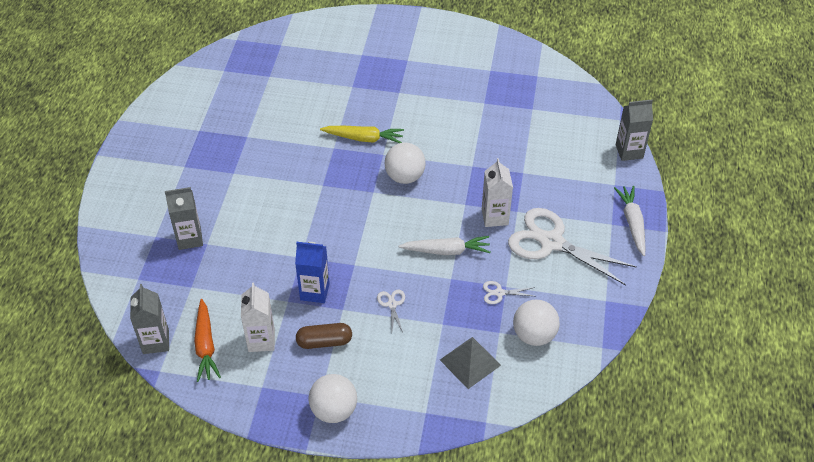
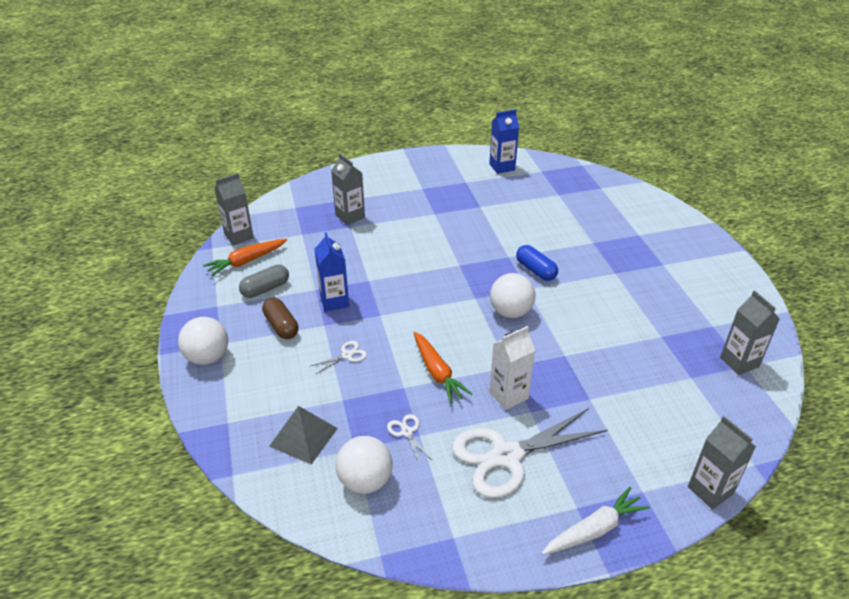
camera: 65 degrees right, 10 degrees down
white carton [241,283,275,352] -> grey capsule [239,265,289,298]
yellow carrot [320,126,404,143] -> blue capsule [516,245,558,281]
white carrot [399,236,491,255] -> orange carrot [413,331,472,403]
white scissors [508,208,637,285] -> white scissors turned 120 degrees counterclockwise [452,408,608,498]
none -> blue carton [489,109,519,174]
none -> grey carton [720,290,780,375]

